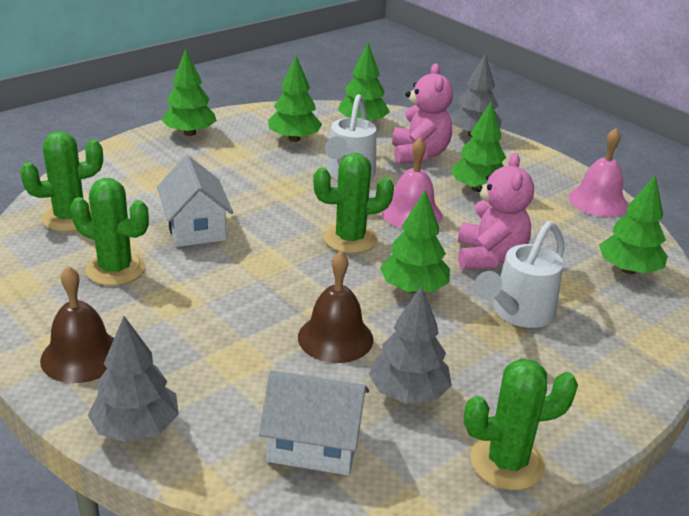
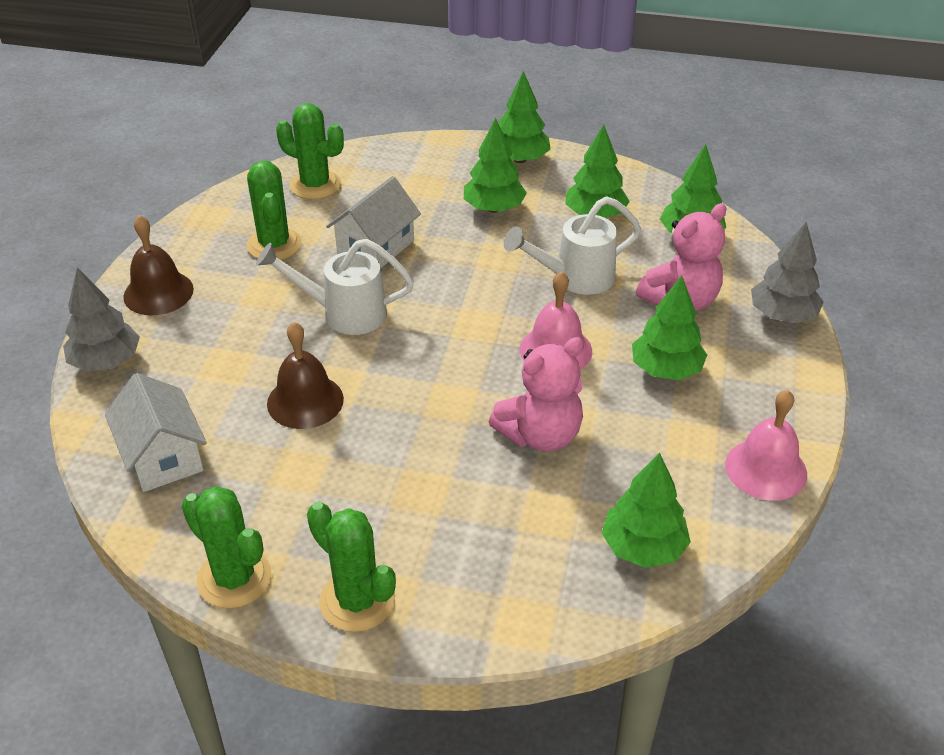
camera: 55 degrees right, 10 degrees up
green cactus [313,153,394,253] -> green cactus moved to [307,502,396,632]
grey tree [369,286,452,404] -> none
green tree [380,190,450,293] -> green tree moved to [464,118,527,213]
white watering can [474,221,565,328] -> white watering can moved to [256,238,414,335]

